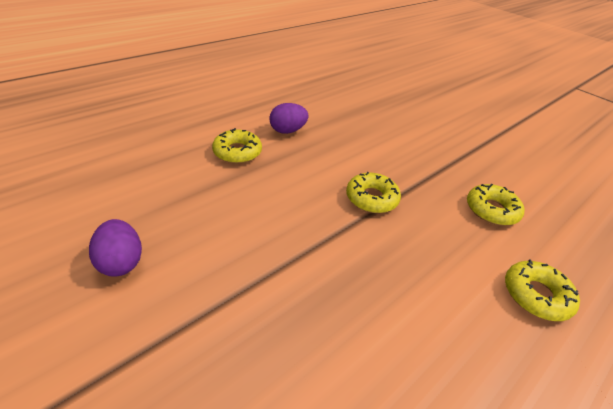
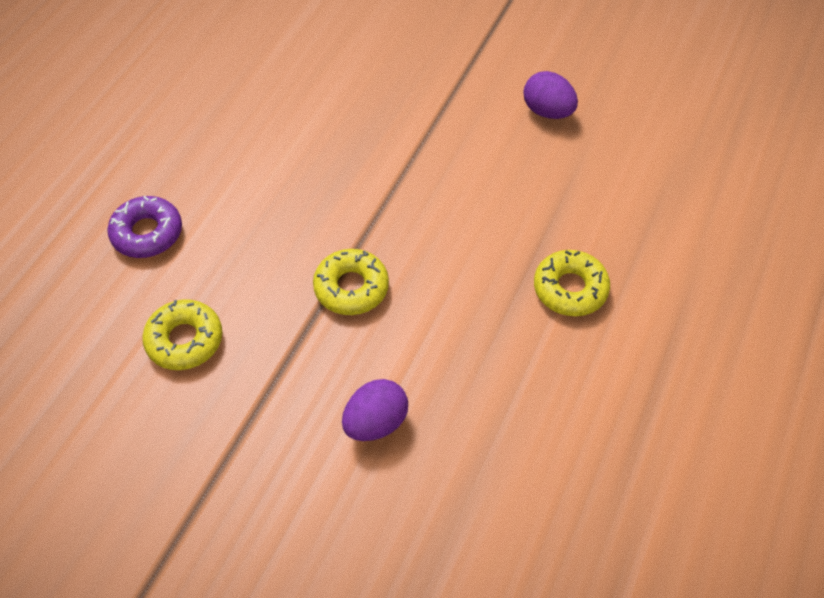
camera: 160 degrees right, 15 degrees up
purple egg [269,103,309,134] -> purple egg moved to [342,379,408,441]
yellow donut [505,259,580,321] -> purple donut [107,196,182,258]

